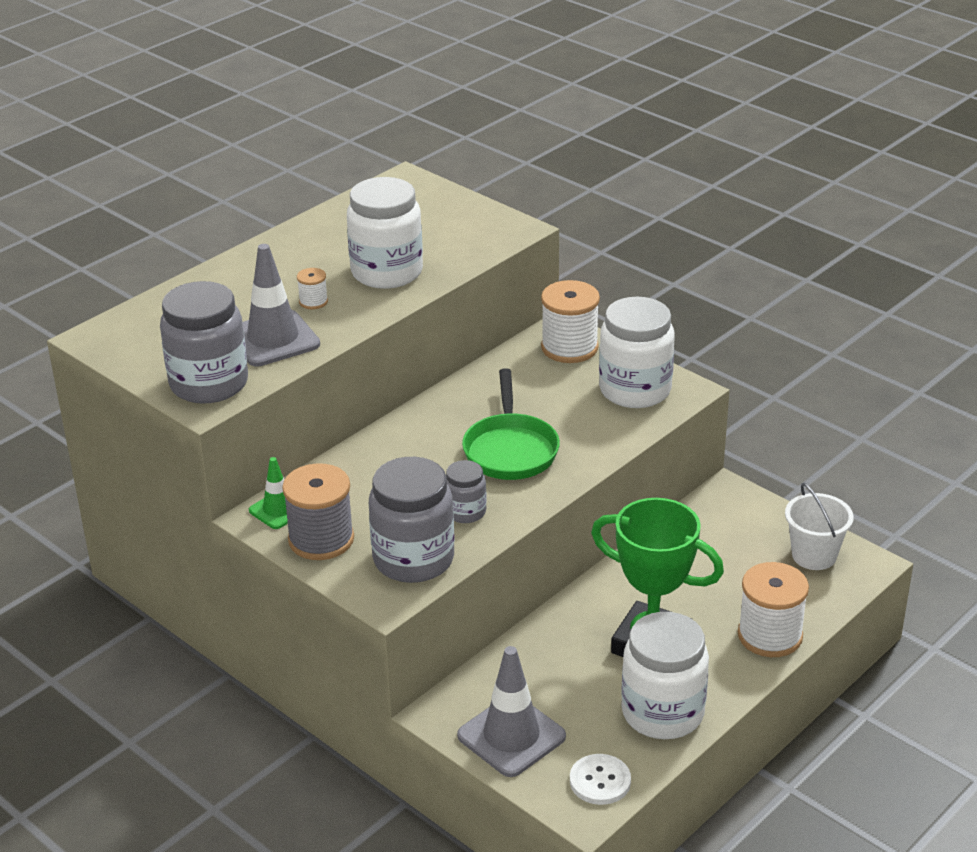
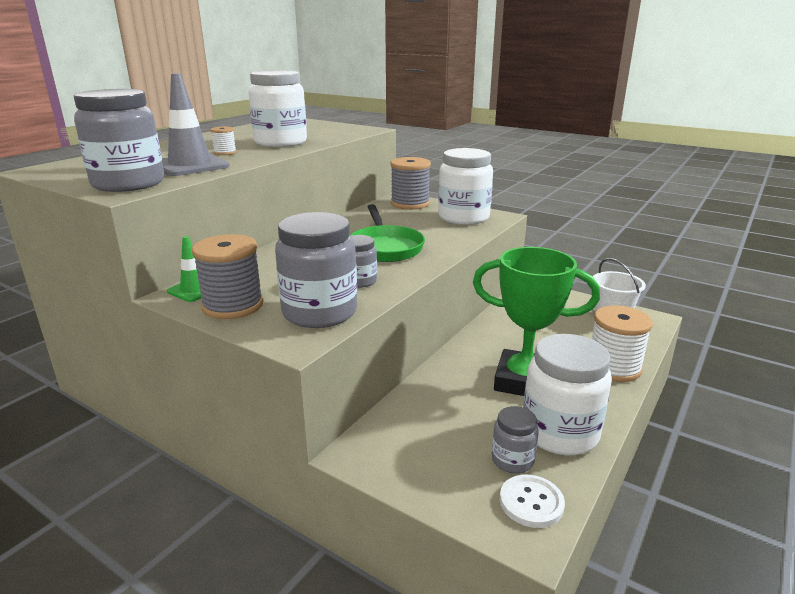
camera: 10 degrees left, 10 degrees down
grey traffic cone [457,646,566,777] -> none
white spool [541,280,600,363] -> grey spool [391,157,431,209]
none -> grey jar [492,406,539,473]

